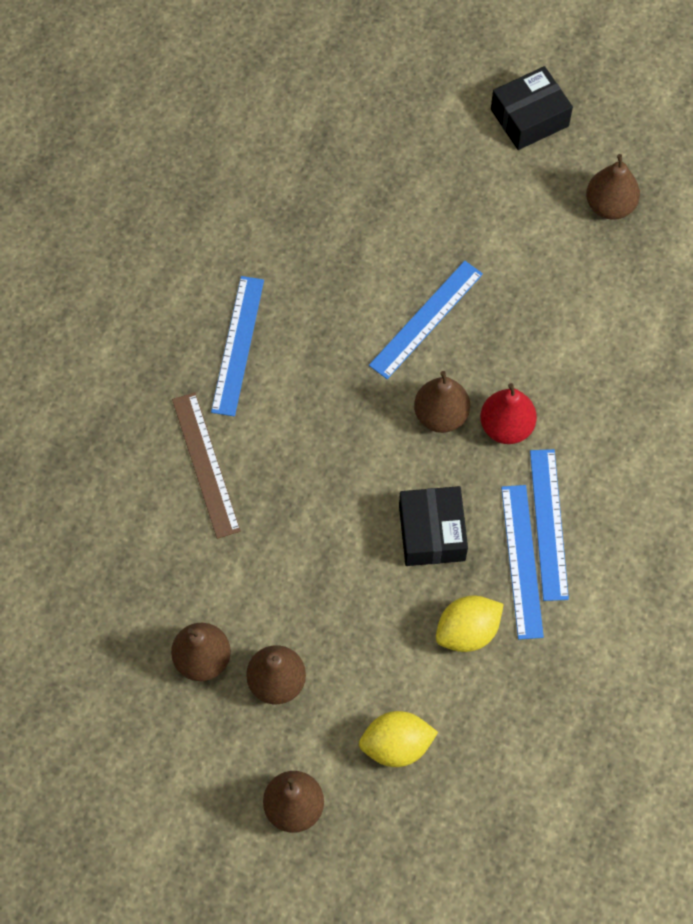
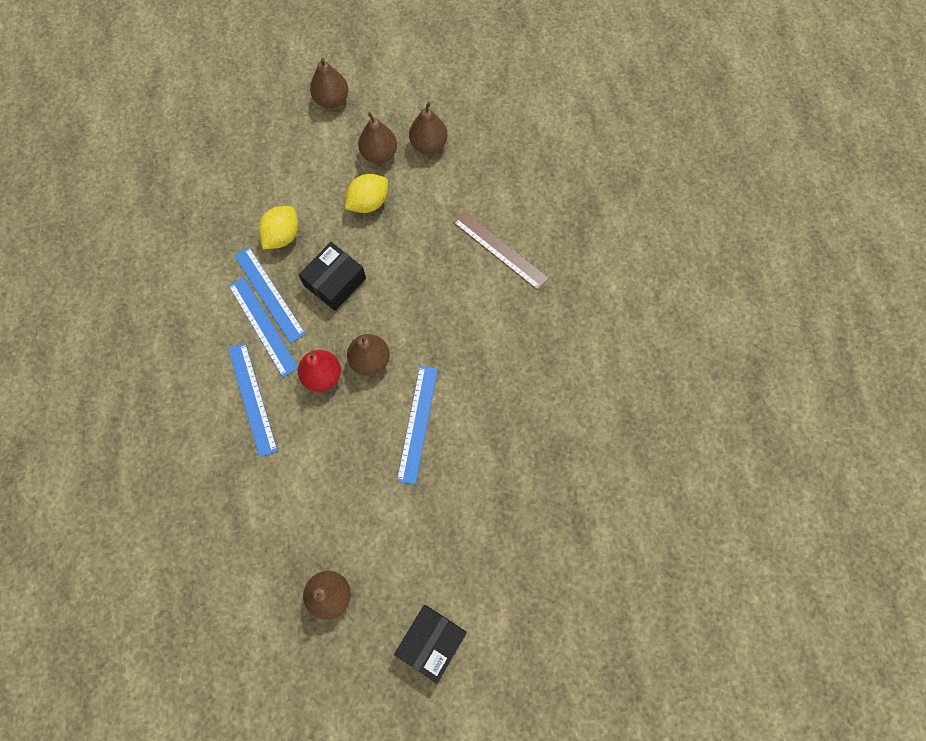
camera: 150 degrees right, 5 degrees up
blue ruler [211,276,264,416] -> blue ruler moved to [228,343,278,457]
yellow lemon [359,711,438,767] -> yellow lemon moved to [345,174,388,213]
black box [399,486,468,566] -> black box turned 75 degrees clockwise [299,242,366,311]

